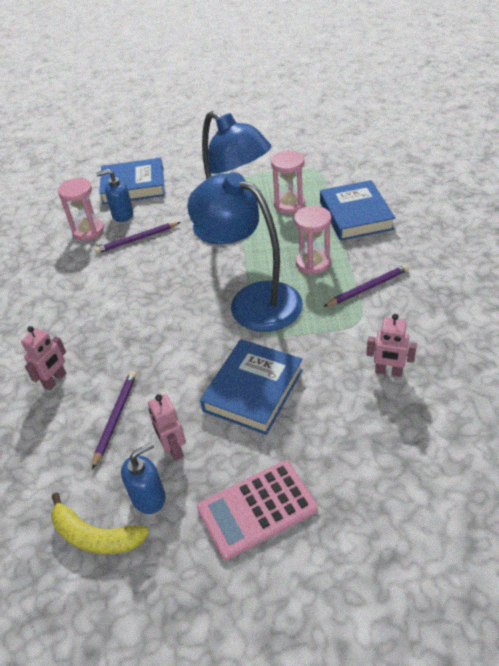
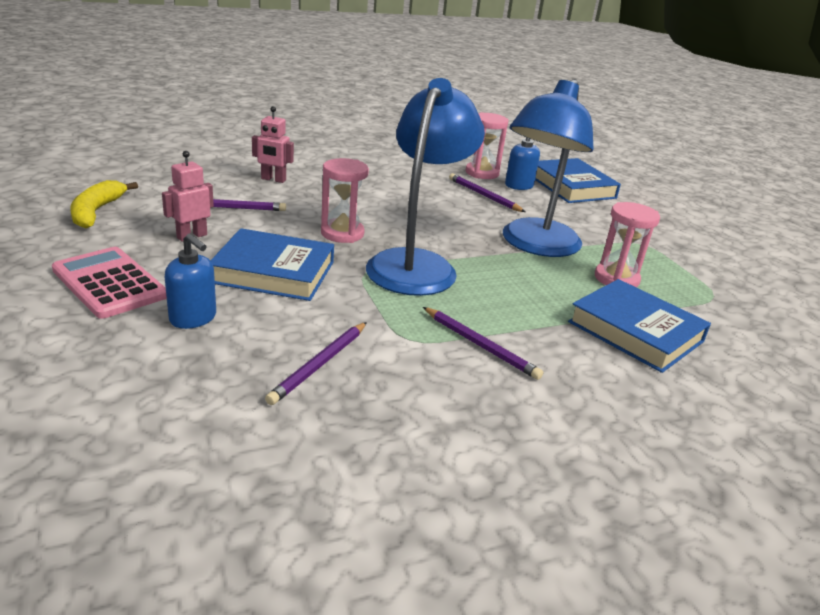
camera: 65 degrees right, 15 degrees down
blue soap dispenser [121,442,165,514] -> blue soap dispenser moved to [165,234,216,329]
pink hourglass [294,206,331,275] -> pink hourglass moved to [321,158,369,243]
blue book [320,180,395,241] -> blue book turned 75 degrees clockwise [568,279,711,373]
pink robot [366,314,417,377] -> purple pencil [265,322,367,405]

